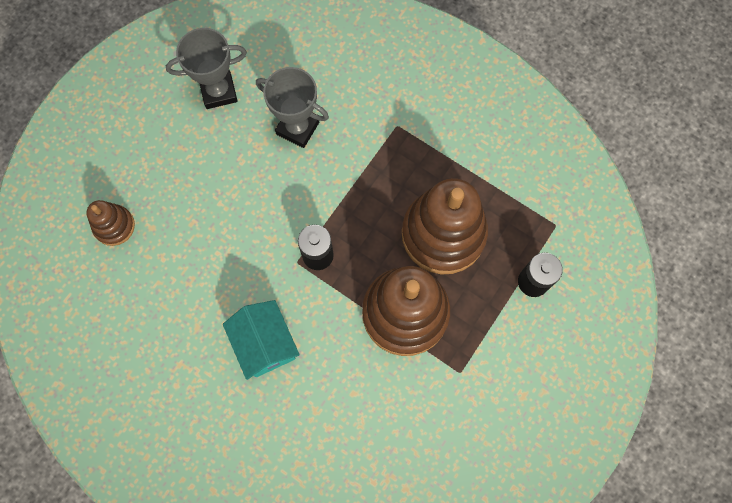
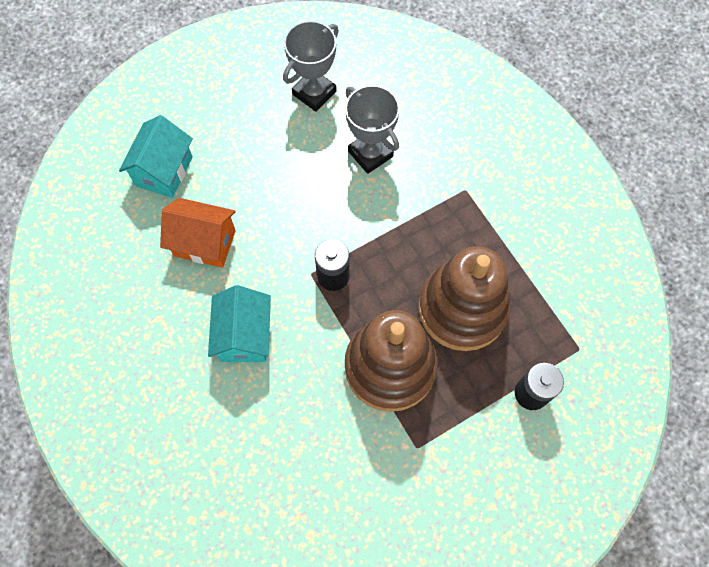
camera: 25 degrees right, 5 degrees down
brown stacking toy [86,200,135,246] -> turquoise house [119,115,193,198]
grey trophy [166,28,247,109] -> grey trophy turned 60 degrees counterclockwise [283,21,339,112]
none -> orange house [160,198,236,268]

